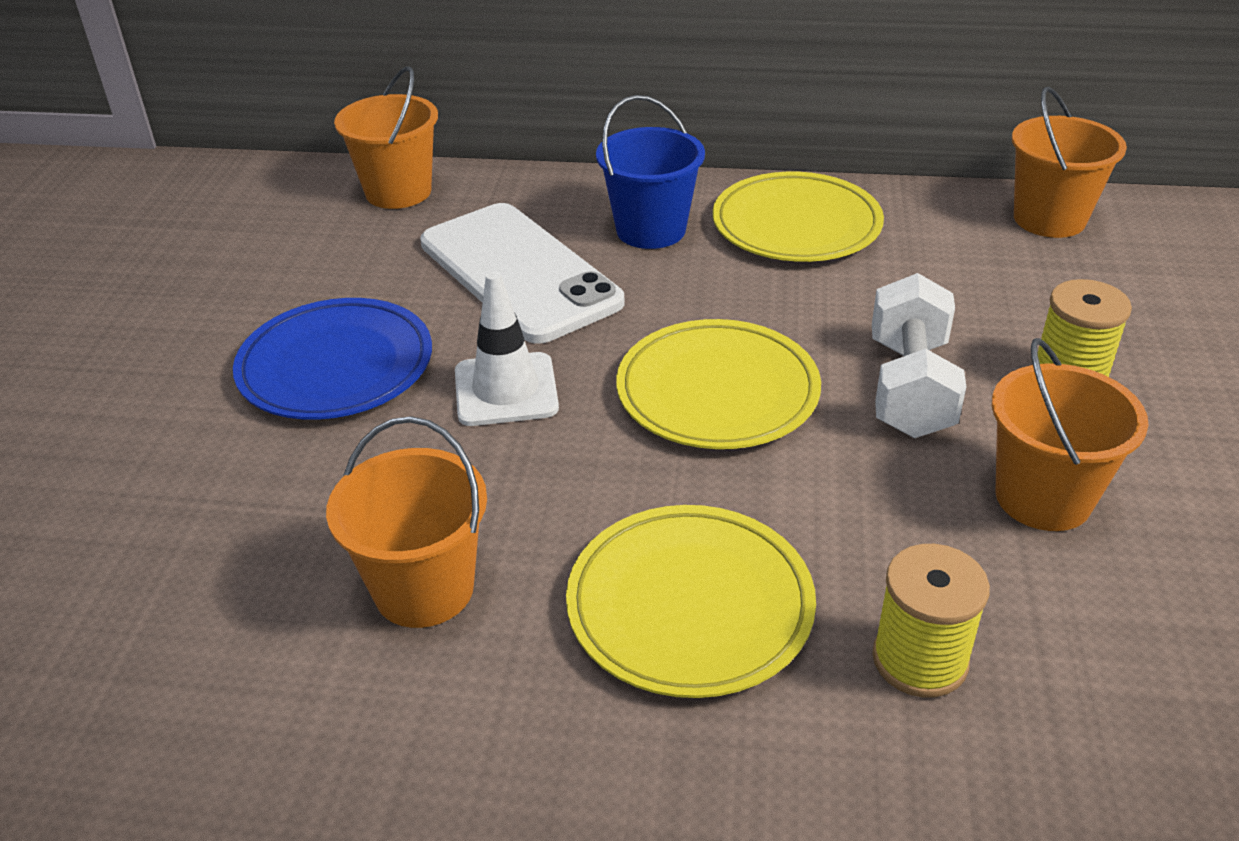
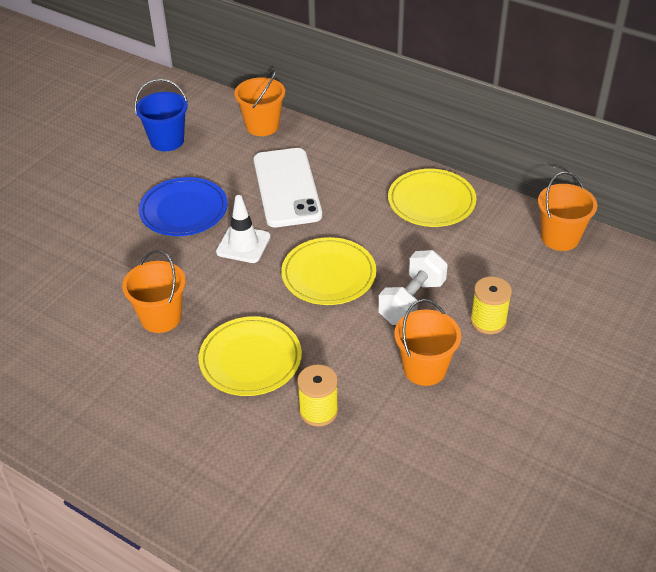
camera: 25 degrees right, 5 degrees up
blue bucket [596,95,705,249] -> blue bucket moved to [134,79,188,151]

